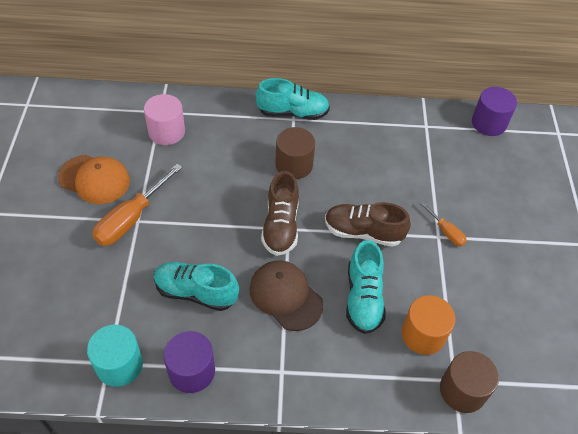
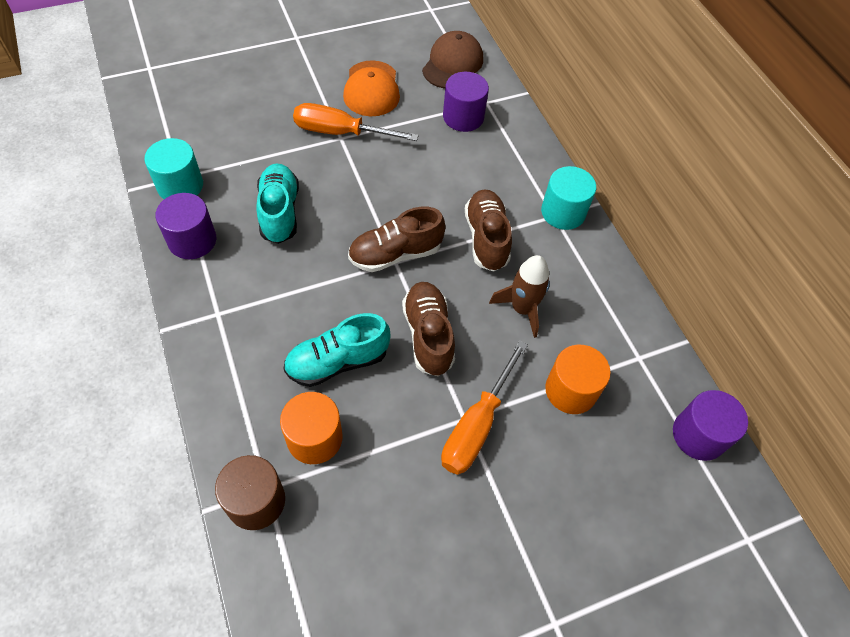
camera: 65 degrees right, 5 degrees up
pink cylinder [144,94,185,145] -> purple cylinder [443,72,489,132]
brown cap [249,260,324,331] -> brown cap moved to [422,31,483,89]
turquoise shoe [256,78,330,120] -> turquoise cylinder [541,166,596,230]
brown cylinder [275,127,315,179] -> brown shoe [465,189,512,271]
orange screwdriver [420,201,467,246] -> orange screwdriver [441,340,528,475], size x1.89
none -> brown rocket [489,255,550,338]
none -> orange cylinder [545,345,611,414]

